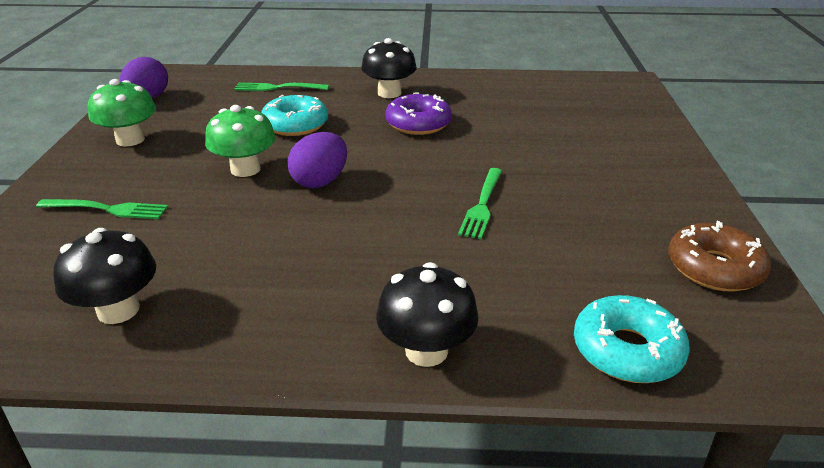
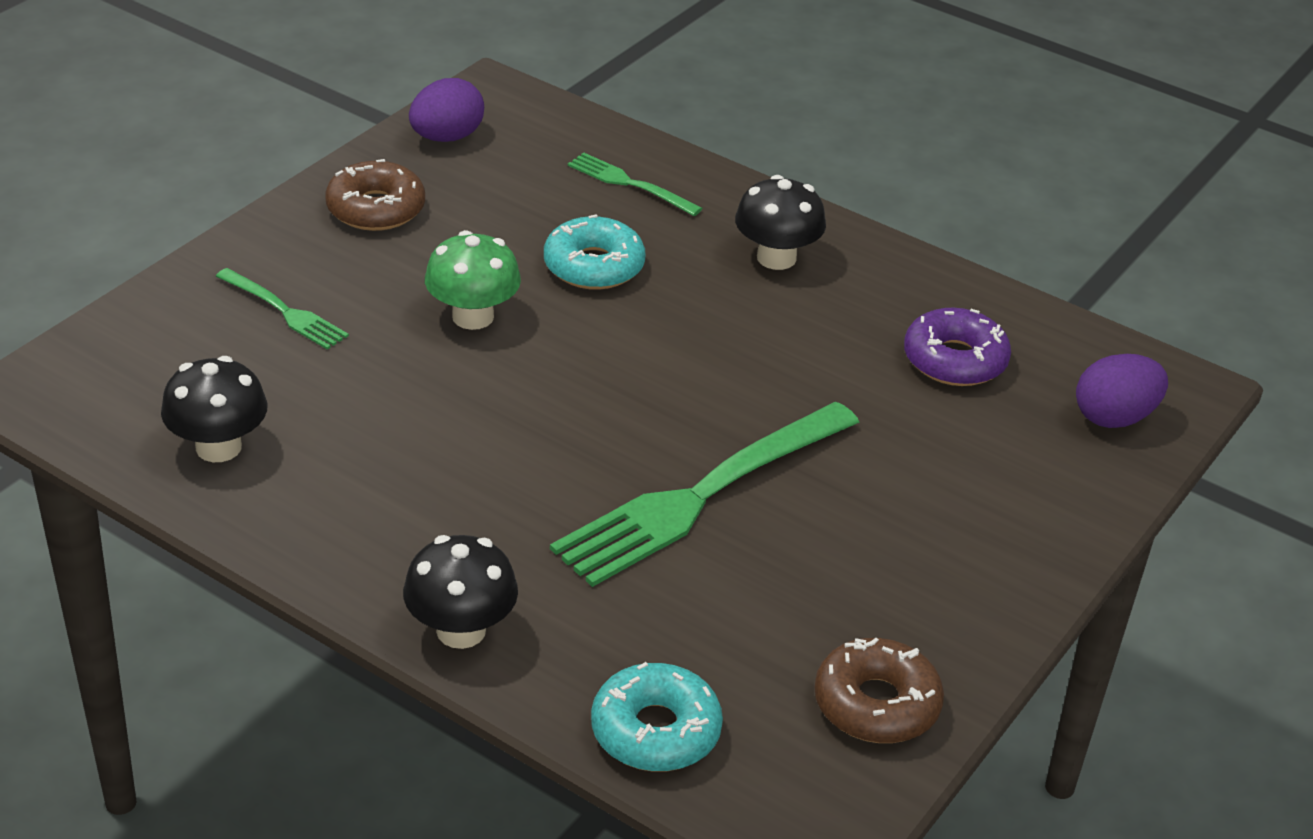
camera: 30 degrees right, 5 degrees up
green mushroom [88,79,156,147] -> brown donut [325,159,425,231]
purple egg [288,132,347,188] -> purple egg moved to [1076,354,1168,428]
purple donut [386,92,452,135] -> purple donut moved to [904,308,1011,386]
green fork [458,168,502,239] -> green fork [550,402,860,587], size x2.04

